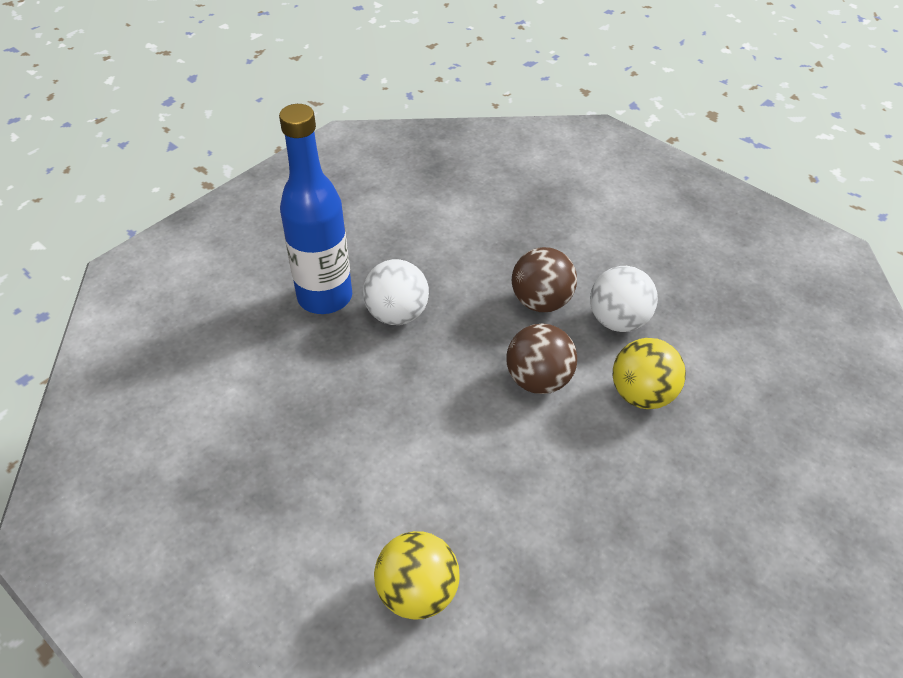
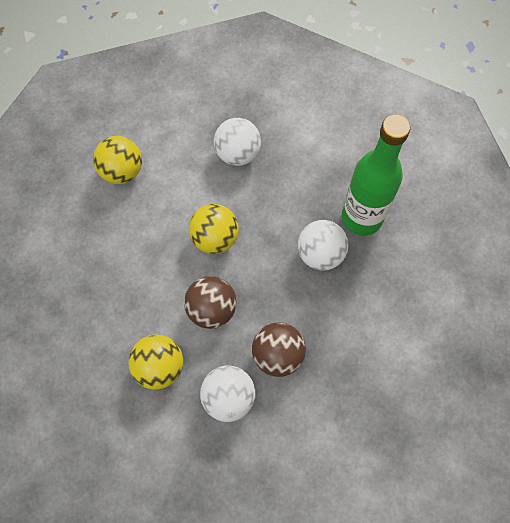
camera: 120 degrees right, 20 degrees up
blue bottle [279,104,352,314] -> green bottle [342,115,411,236]
none -> yellow ball [189,204,239,254]
none -> white ball [214,118,261,166]

